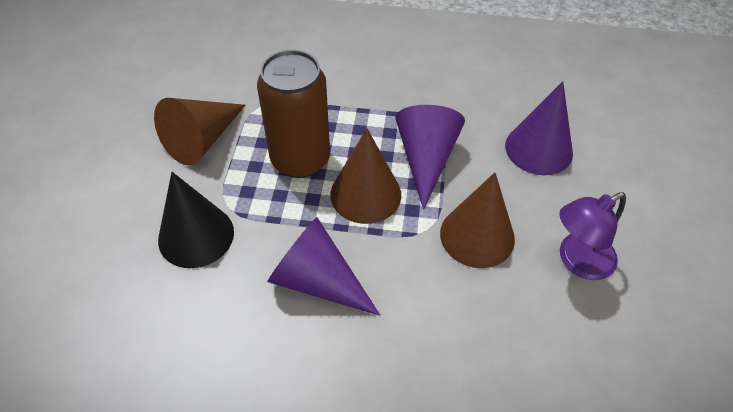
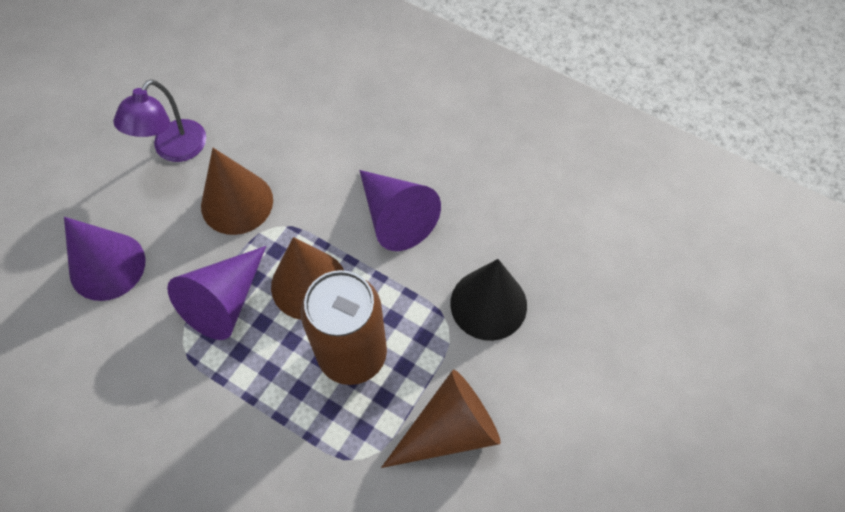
camera: 155 degrees left, 10 degrees up
purple lamp [559,192,626,280] -> purple lamp turned 120 degrees clockwise [113,79,206,162]

